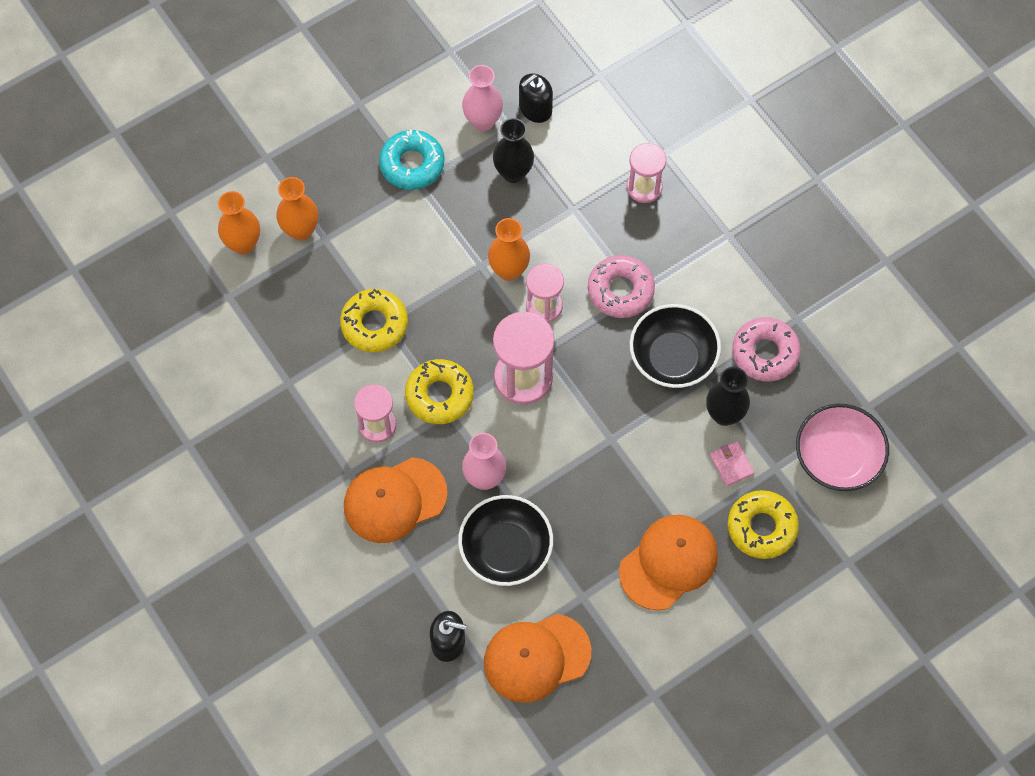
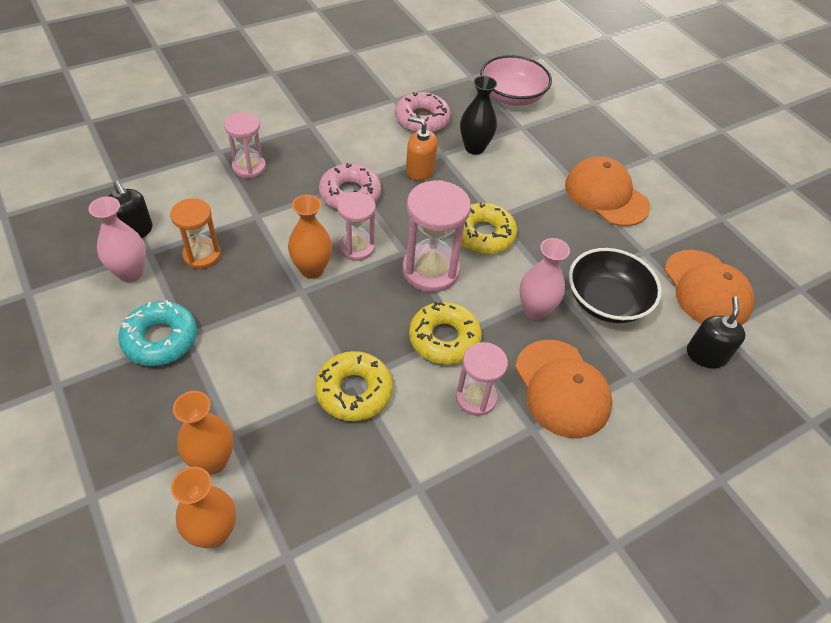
camera: 90 degrees left, 15 degrees down
black vase [493,118,534,183] -> orange hourglass [170,198,221,269]
black bowl [630,304,721,388] -> orange soap dispenser [406,116,438,181]
pink wallet [710,441,754,487] -> none
yellow donut [728,490,799,559] -> yellow donut moved to [454,203,517,254]

